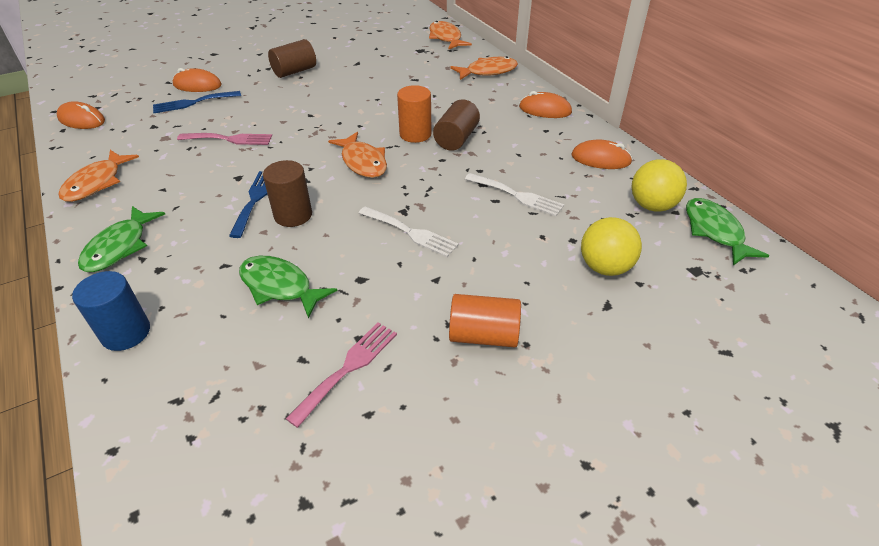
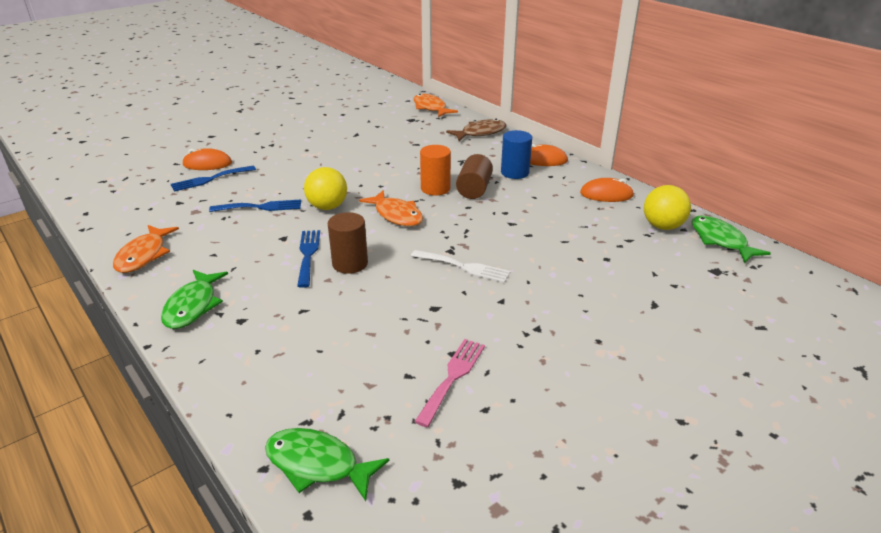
camera: 10 degrees left, 10 degrees down
orange mouse [57,101,105,129] -> none
blue cylinder [72,271,150,351] -> blue cylinder moved to [501,130,532,179]
pink fork [177,133,272,145] -> blue fork [209,199,301,212]
green fish [239,256,337,319] -> green fish moved to [265,428,389,501]
brown cylinder [268,39,316,78] -> none
orange cylinder [449,294,521,347] -> none
orange fish [450,56,518,80] -> brown fish [446,119,506,141]
white fork [465,173,564,216] -> none
yellow ball [581,217,642,276] -> yellow ball moved to [304,167,347,210]

